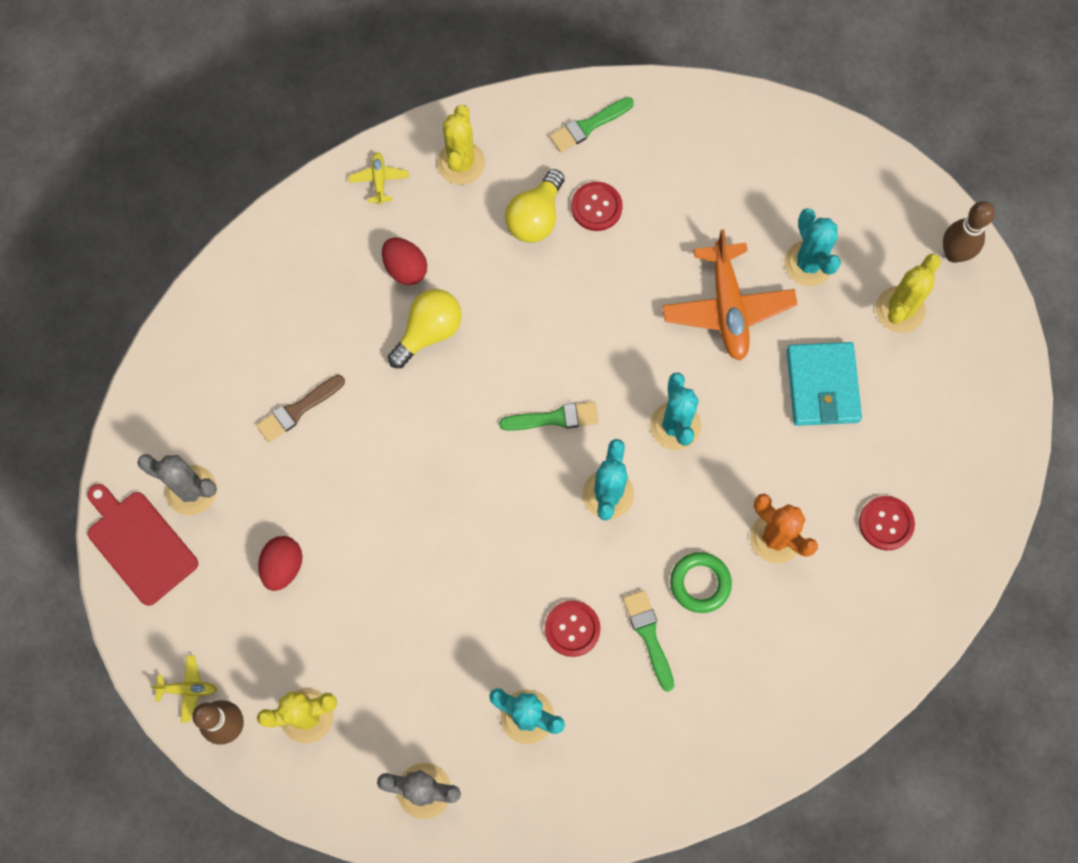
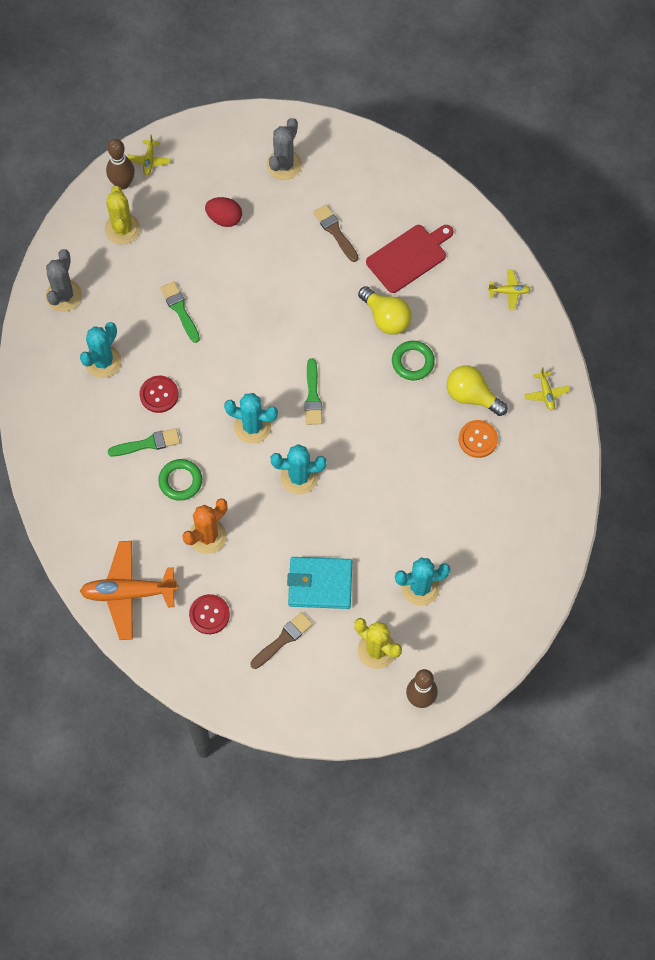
camera: 95 degrees right, 5 degrees down
red cutting board [87,484,198,606] -> red cutting board moved to [366,225,453,293]
red egg [382,238,427,285] -> none
yellow cactus [437,105,485,185] -> none
green brush [549,97,634,152] -> green brush moved to [160,281,200,343]
red button [571,182,622,231] -> orange button [459,420,498,458]
orange plane [662,229,798,361] -> orange plane moved to [80,541,178,640]
none -> brown brush [250,612,313,669]
none -> green ring [392,341,435,380]
none -> yellow plane [524,367,570,411]

